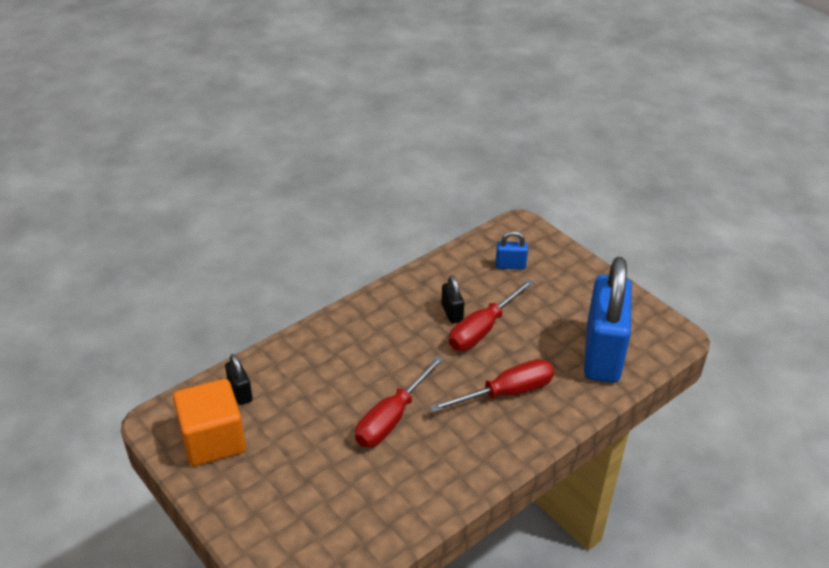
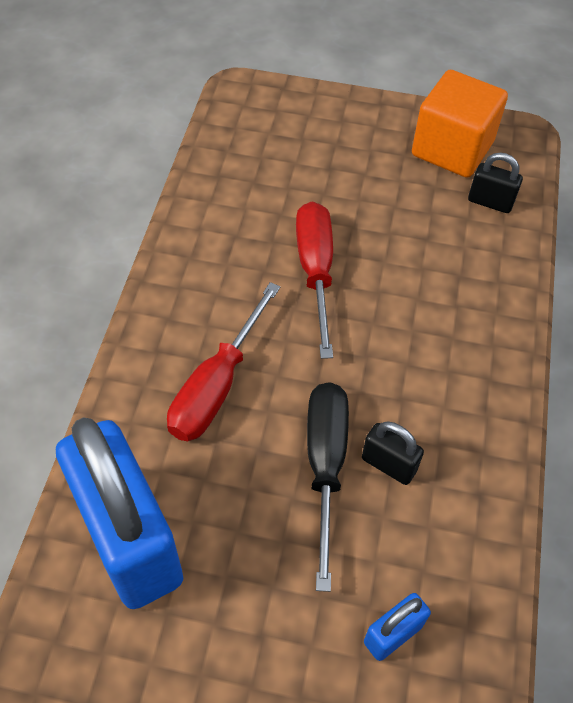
camera: 140 degrees right, 15 degrees up
red screwdriver [449,279,534,351] -> black screwdriver [307,382,349,592]

